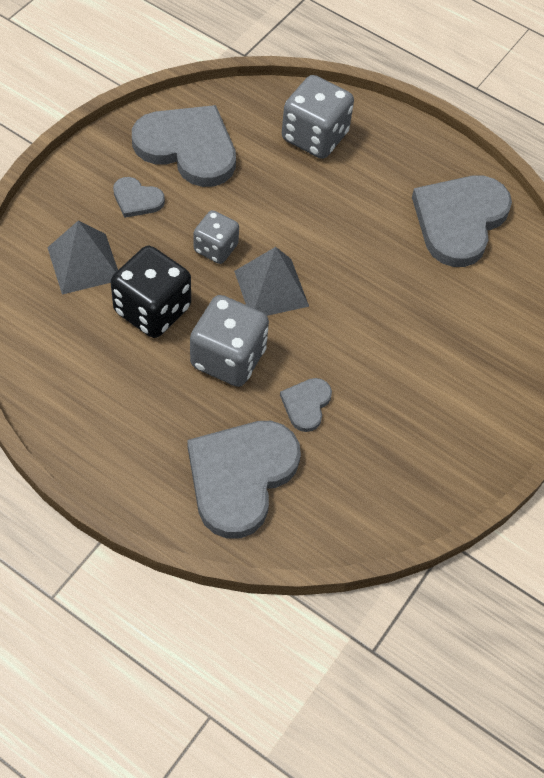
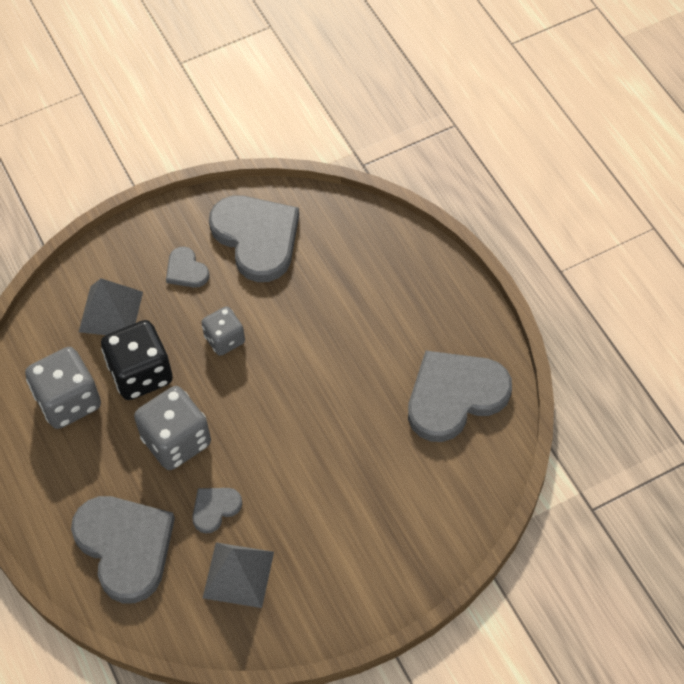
camera: 35 degrees right, 0 degrees up
grey heart [187,421,301,539] -> grey heart turned 90 degrees clockwise [71,496,175,603]
grey pyramid [234,247,309,316] -> grey pyramid moved to [203,542,274,608]
grey dice [282,75,354,159] -> grey dice moved to [25,347,101,429]

